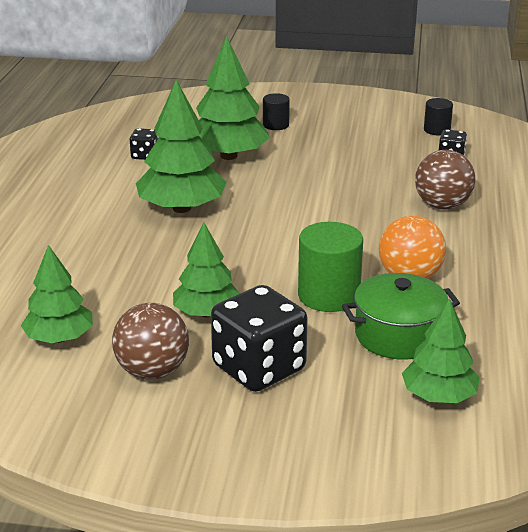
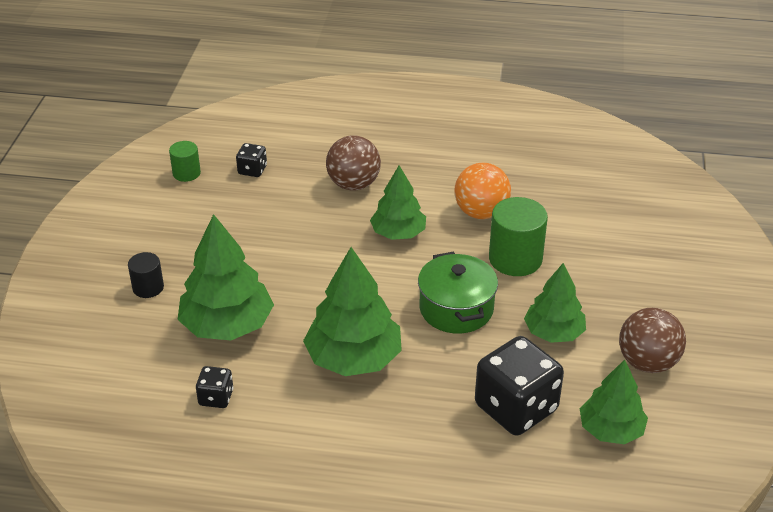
camera: 90 degrees left, 10 degrees up
black dice [211,285,308,392] -> black dice moved to [475,336,564,436]
green pot [342,273,460,360] -> green pot moved to [418,252,498,334]
green tree [402,298,480,403] -> green tree moved to [370,165,426,240]
black cylinder [424,98,453,135] -> green cylinder [169,141,201,182]

